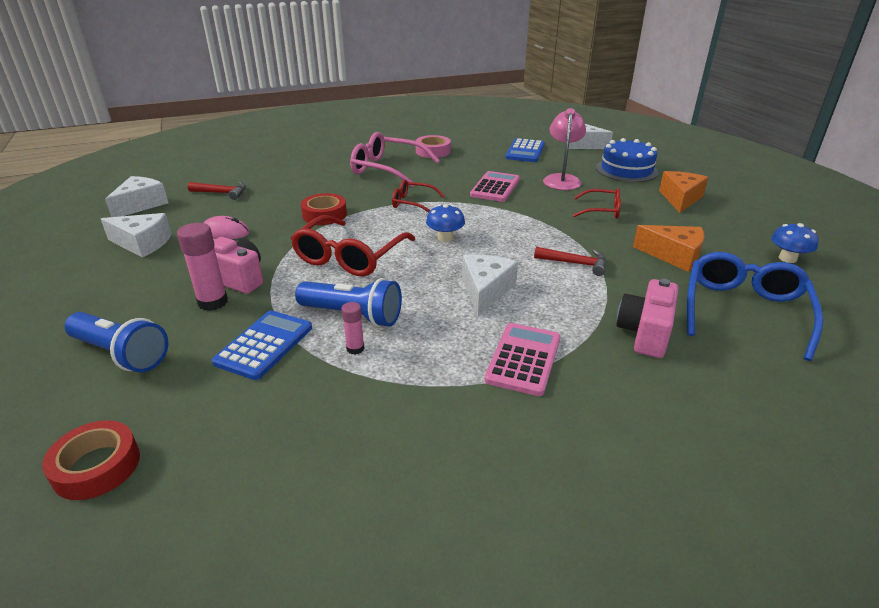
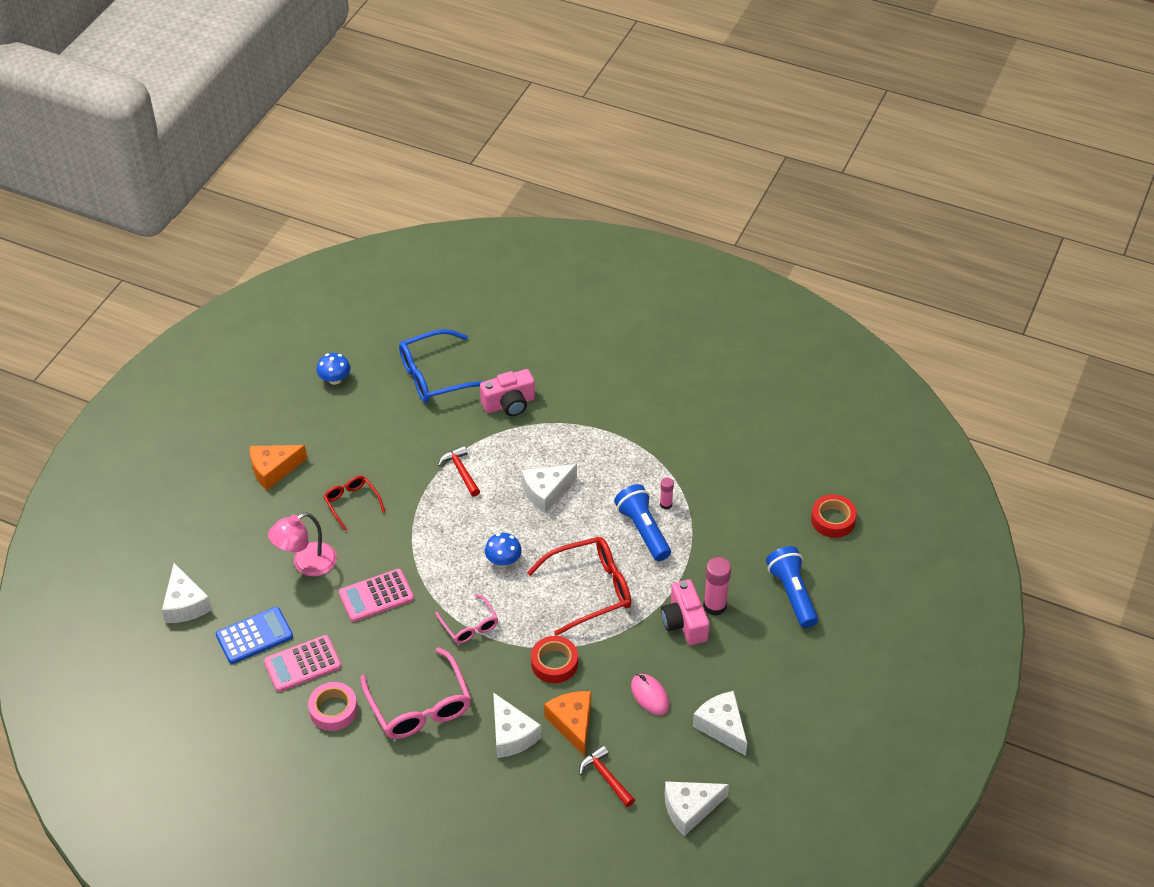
camera: 135 degrees left, 15 degrees up
blue calculator [212,310,312,380] -> none
red glasses [392,179,445,213] -> pink glasses [435,594,498,644]
pink calculator [484,323,560,396] -> pink calculator moved to [264,635,341,692]
blue cake [596,138,658,182] -> none
orange cheese [633,225,705,272] -> orange cheese moved to [544,691,591,757]
none -> white cheese [493,692,541,758]

